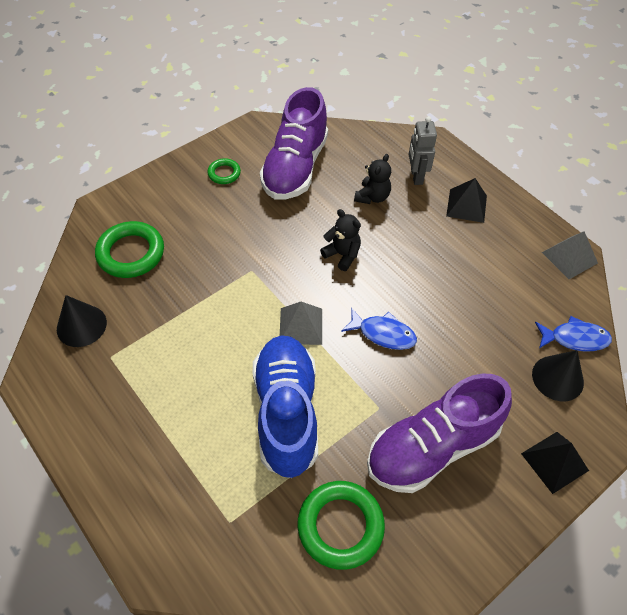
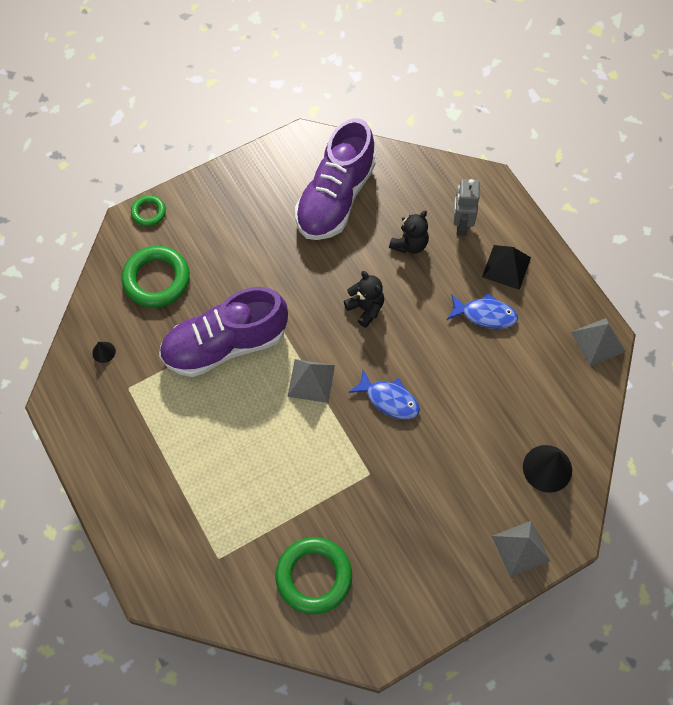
camera: 10 degrees right, 10 degrees up
black cone [57,295,107,347] -> black cone [92,342,116,363], size x0.49
green ring [207,158,241,184] -> green ring moved to [131,195,166,226]
blue shoe [253,335,318,478] -> none
purple shoe [367,373,512,493] -> purple shoe moved to [159,287,288,377]
black pyramid [521,432,589,494] -> grey pyramid [492,521,550,577]
blue fish [535,316,612,352] -> blue fish moved to [447,293,518,329]

